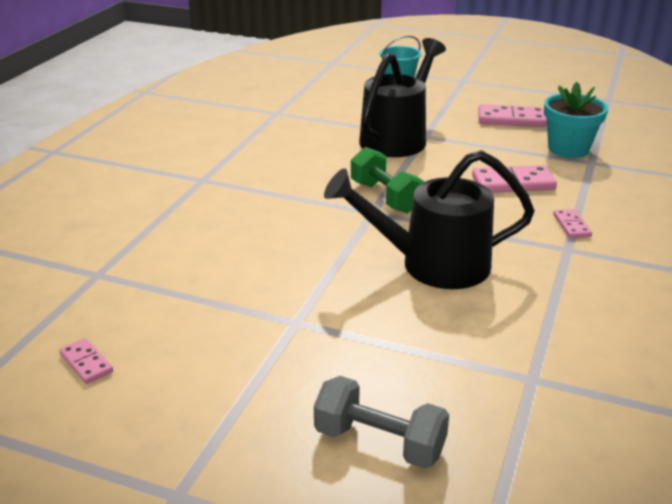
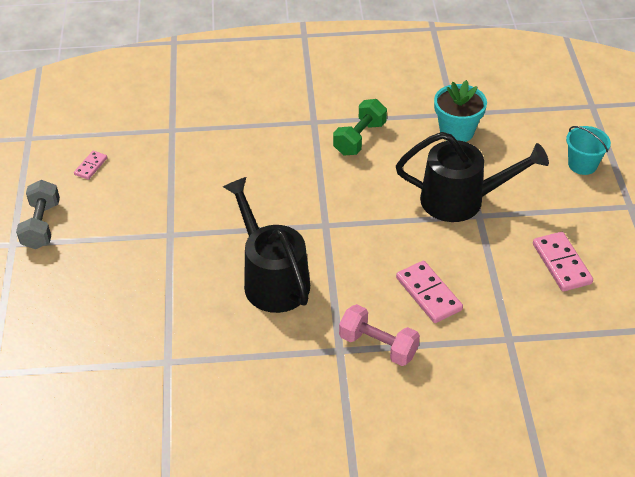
camera: 65 degrees right, 15 degrees up
grey dumbbell [314,376,449,469] -> grey dumbbell moved to [16,180,60,249]
green dumbbell [351,147,424,213] -> green dumbbell moved to [333,99,387,155]
turquoise flower pot [544,82,608,158] -> turquoise flower pot moved to [434,80,487,142]
pink domino [553,209,592,238] -> pink dumbbell [339,304,420,366]

